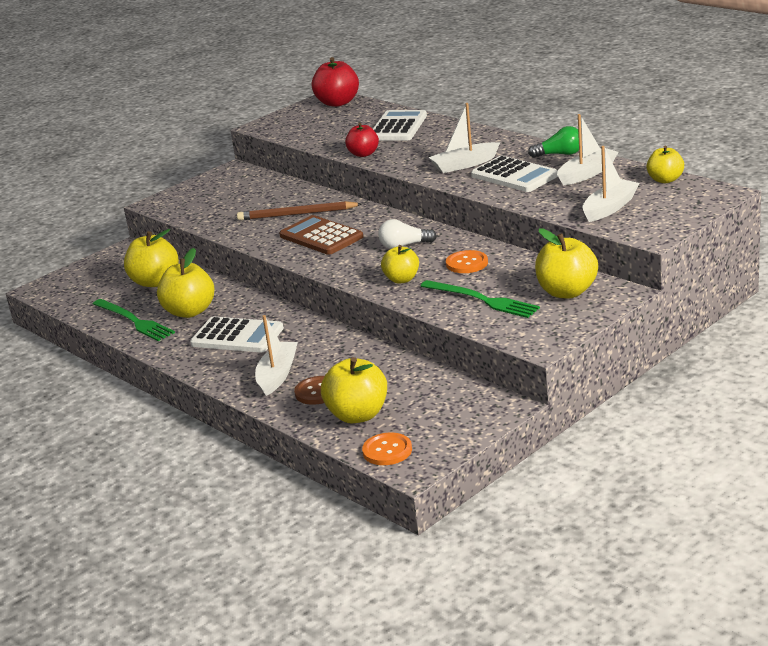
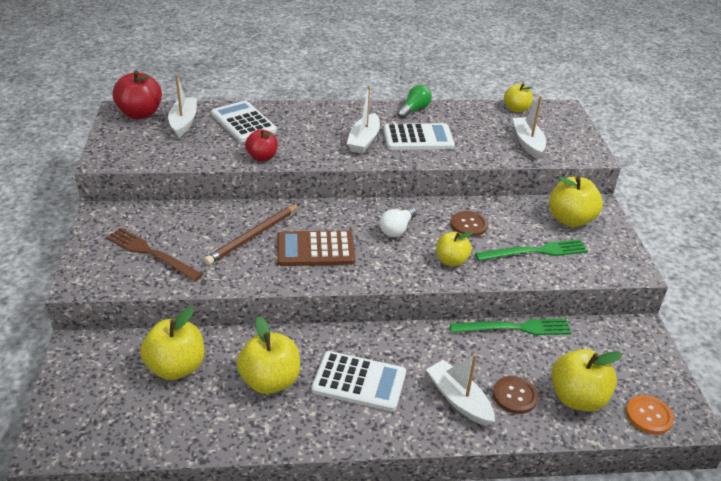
camera: 55 degrees left, 10 degrees up
green fork [93,299,175,341] -> green fork moved to [450,319,572,335]
white calculator [190,317,284,352] -> white calculator turned 45 degrees clockwise [311,351,406,412]
orange button [446,250,488,273] -> brown button [451,211,488,237]
white boat [557,114,618,185] -> white boat moved to [168,74,197,138]
none -> brown fork [106,228,203,281]

